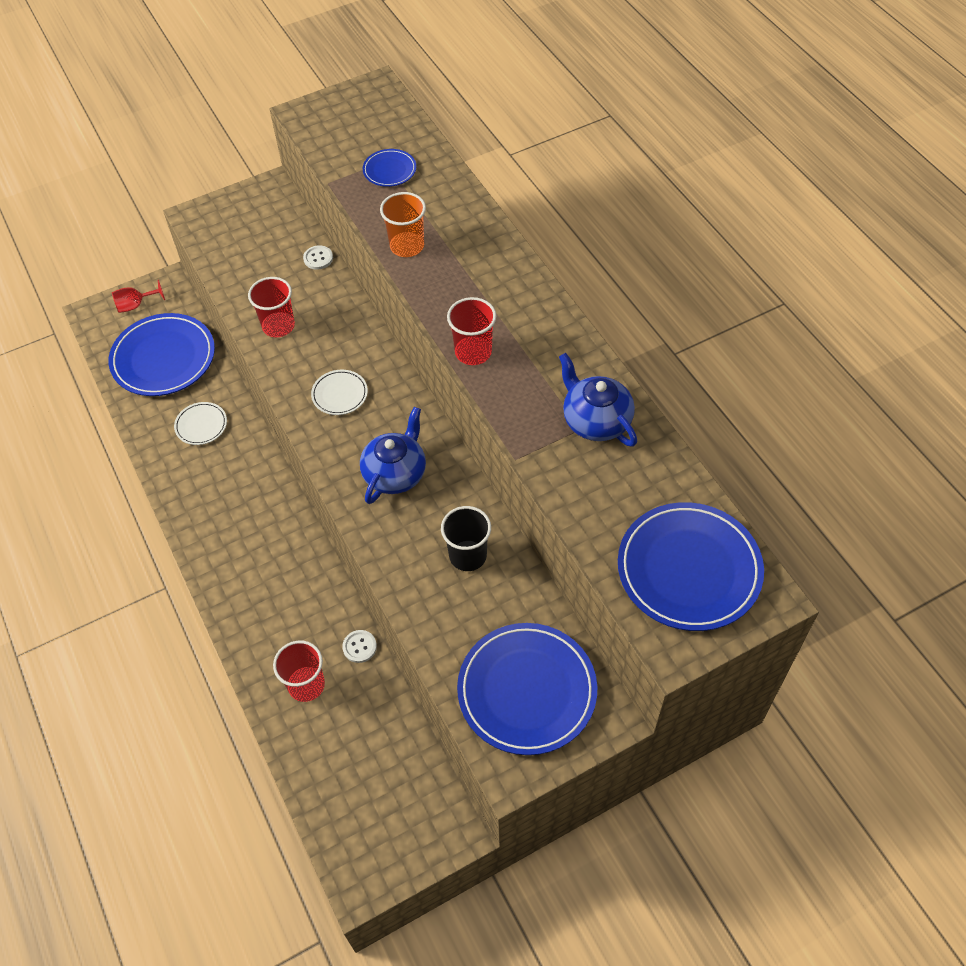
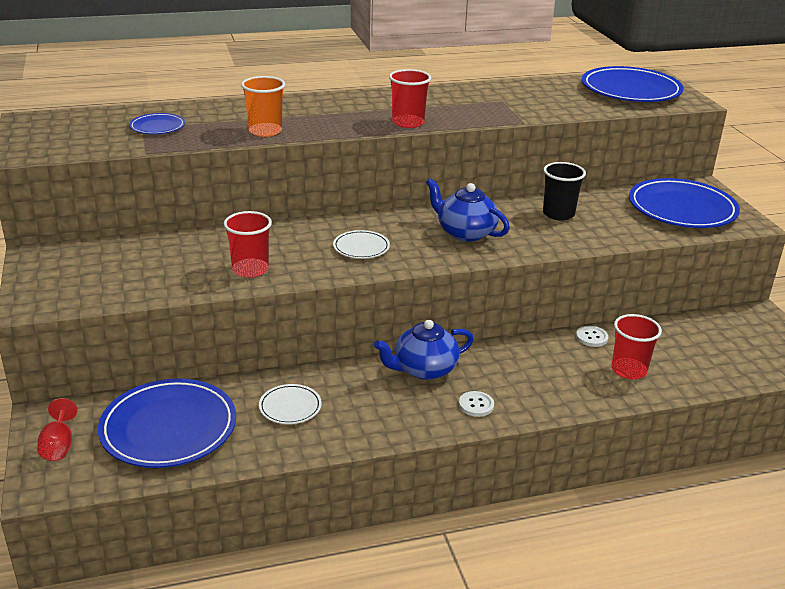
camera: 80 degrees left, 25 degrees down
white button [303,245,333,270] -> white button moved to [459,391,494,417]
blue teapot [559,353,637,447] -> blue teapot moved to [374,319,474,380]

